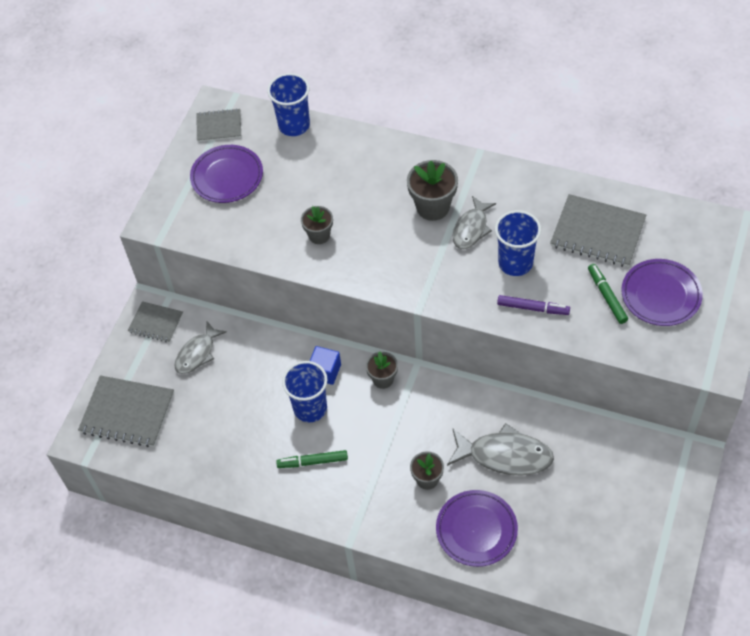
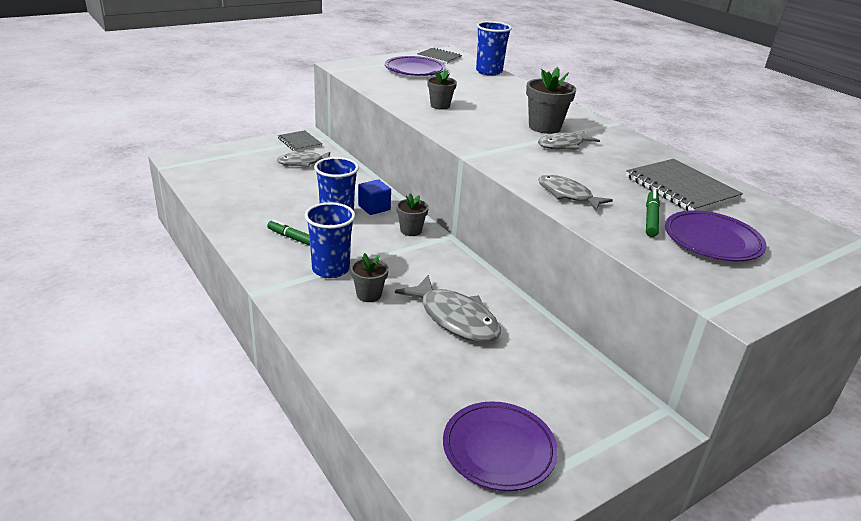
camera: 30 degrees right, 25 degrees down
grey notebook [78,375,174,447] -> none
purple plate [436,490,518,567] -> purple plate moved to [443,401,558,491]
blue cup [495,210,541,276] -> blue cup moved to [305,202,355,278]
purple marker [497,295,570,315] -> grey fish [538,175,613,211]

